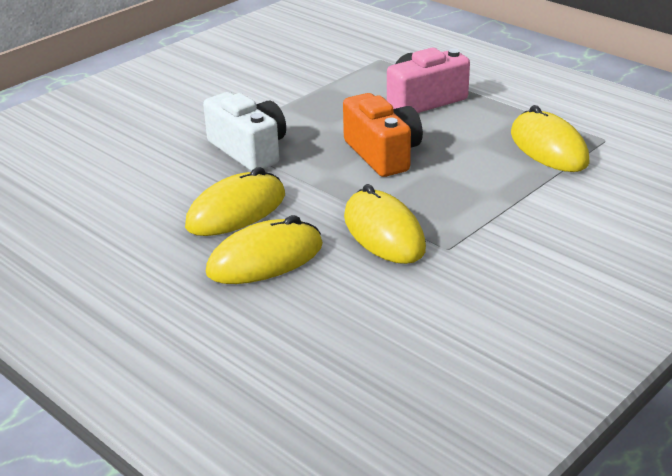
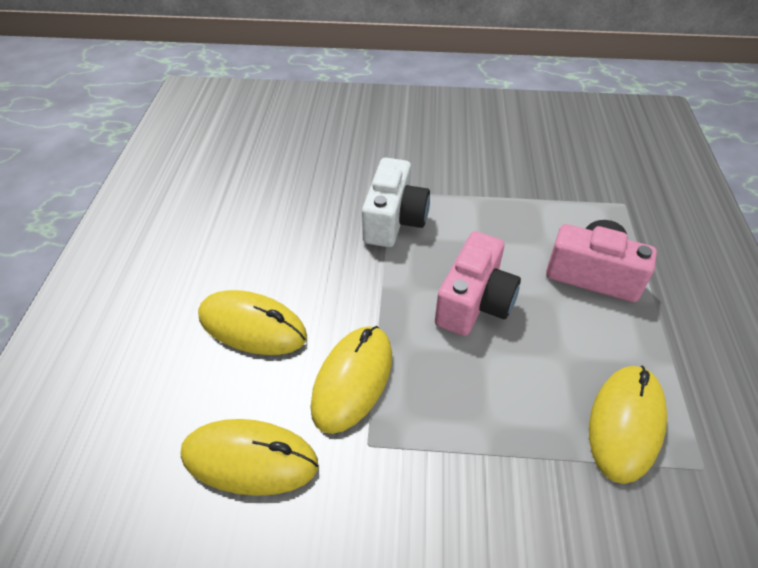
camera: 50 degrees right, 15 degrees up
yellow mouse [185,167,285,236] -> yellow mouse moved to [181,419,318,496]
orange camera [343,93,423,177] -> pink camera [435,231,521,336]

